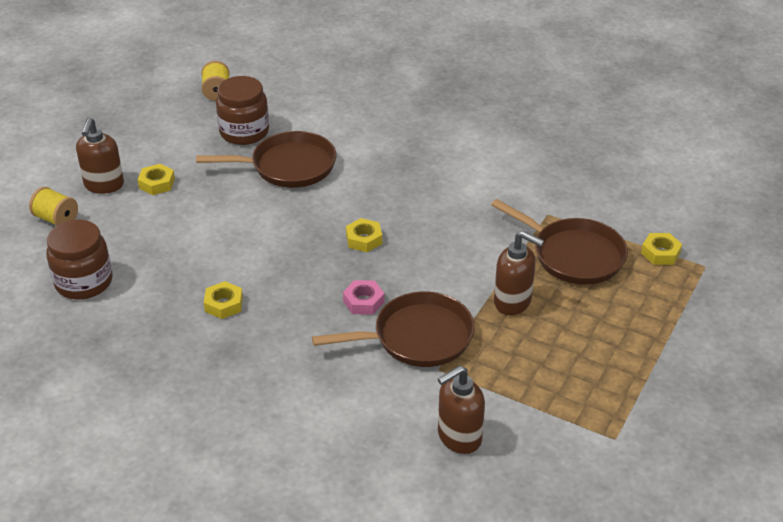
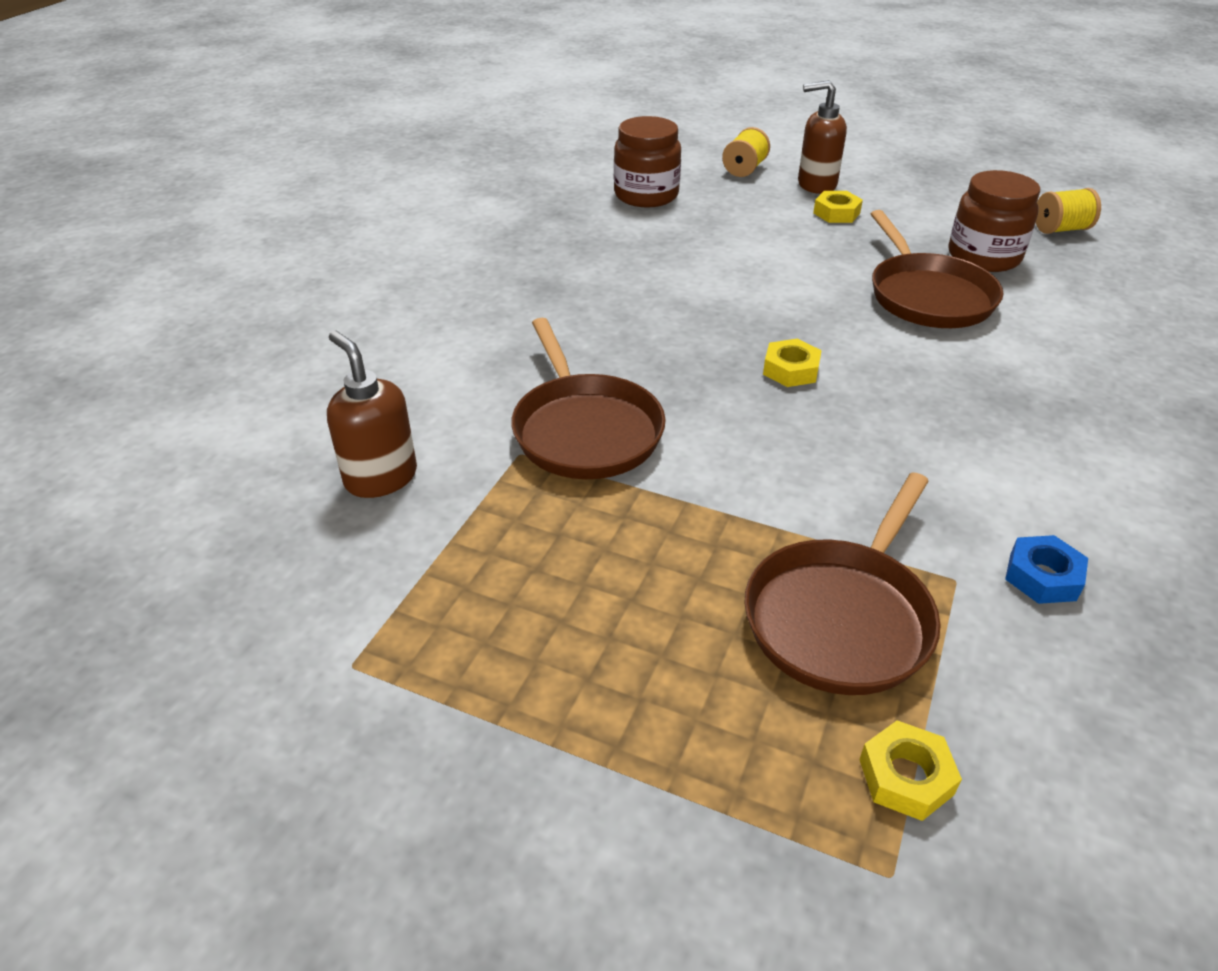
camera: 85 degrees right, 0 degrees up
yellow nut [204,281,243,319] -> none
pink nut [343,280,384,315] -> none
brown soap dispenser [494,231,544,315] -> none
none -> blue nut [1005,535,1088,604]

